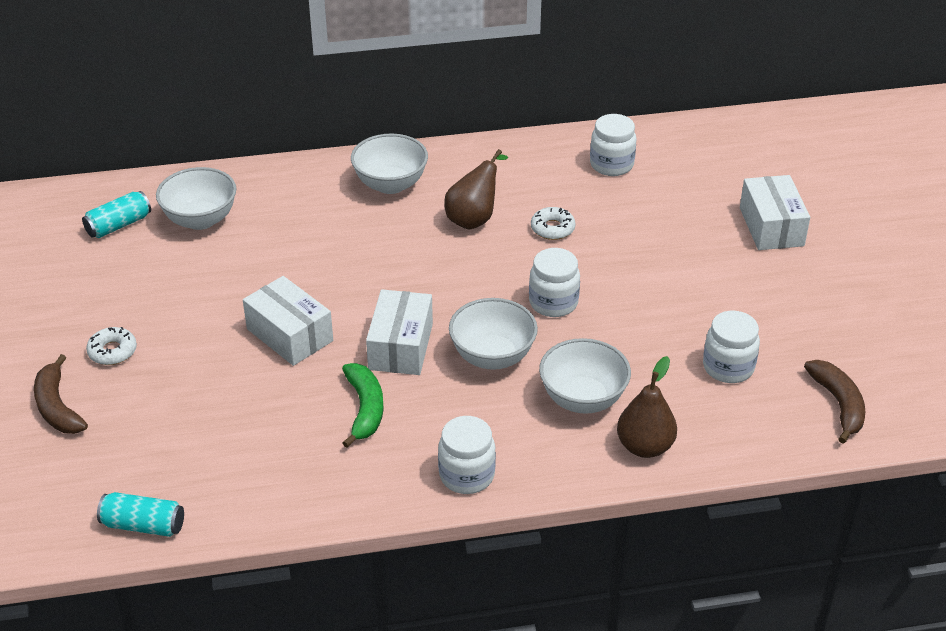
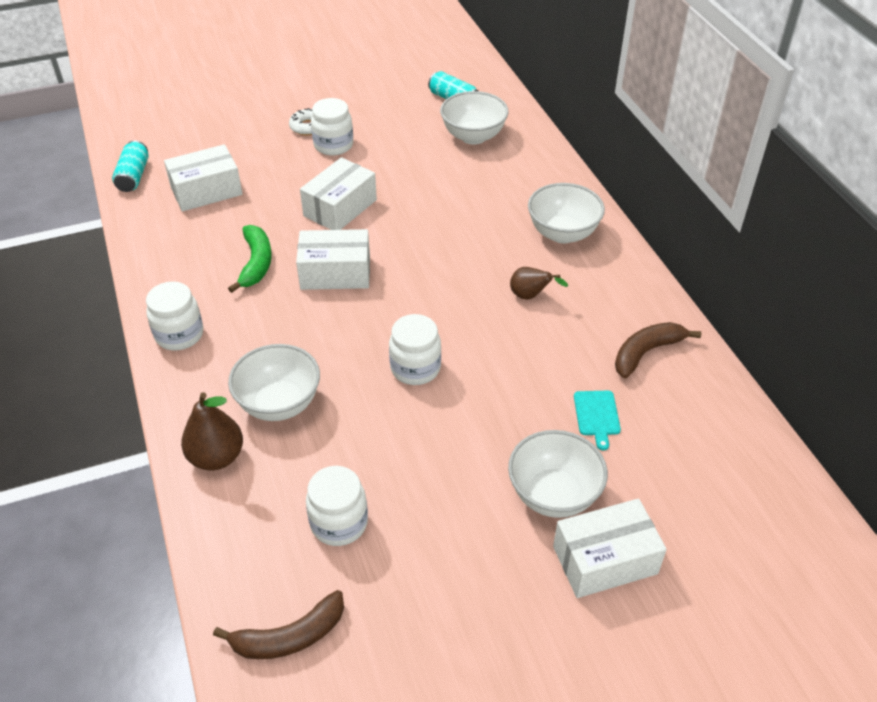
camera: 80 degrees right, 5 degrees up
brown banana [34,354,88,434] -> brown banana moved to [615,322,701,378]
green banana [342,363,384,448] -> green banana turned 75 degrees counterclockwise [228,225,272,293]
brown pear [444,149,508,230] -> brown pear [510,267,568,300], size x0.64
white bowl [449,298,538,370] -> white bowl moved to [508,430,608,518]
white donut [531,207,576,240] -> none
white jar [590,114,637,176] -> white jar moved to [311,98,353,156]
none -> white box [164,144,243,211]
none -> turquoise cutting board [574,391,621,451]

